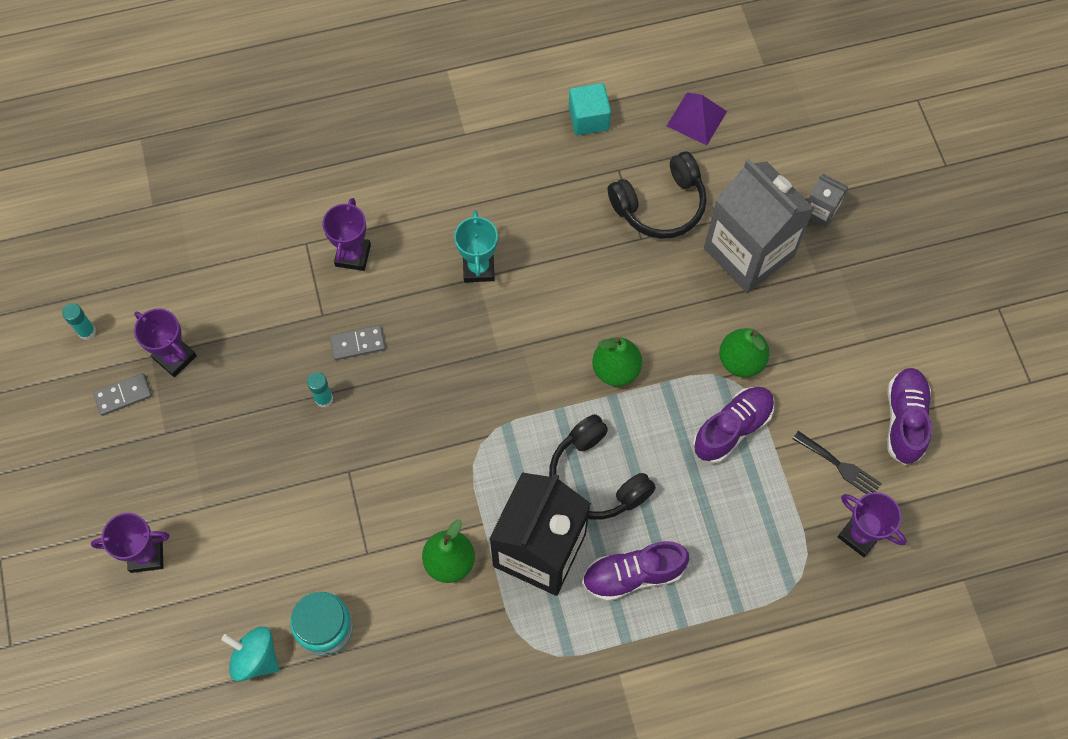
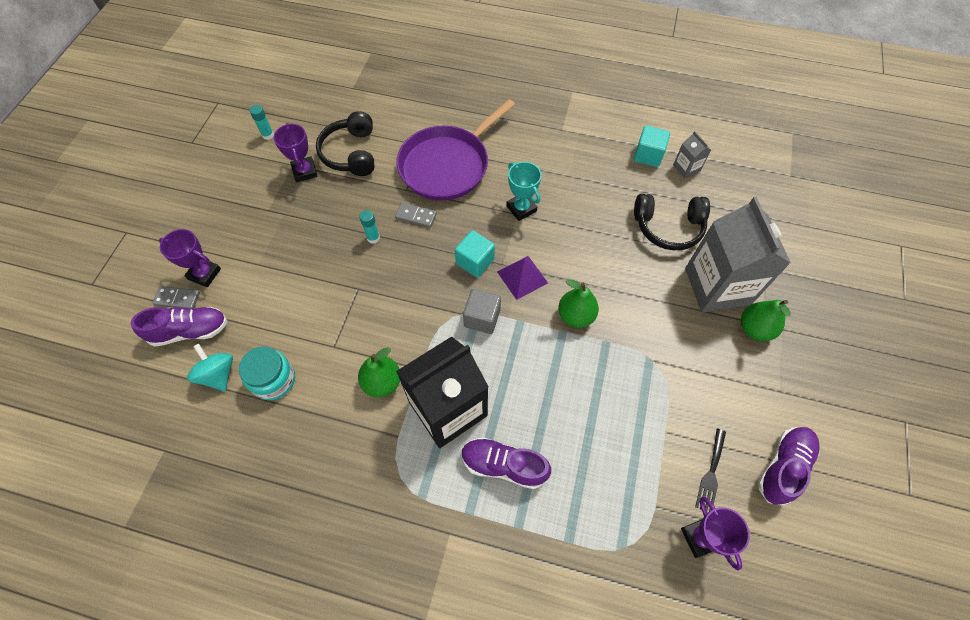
camera: 30 degrees right, 5 degrees down
grey domino [93,373,152,416] -> grey domino moved to [153,286,200,309]
purple trophy [322,198,371,271] -> purple pan [396,99,515,200]
turquoise trophy [454,211,498,282] -> turquoise trophy turned 60 degrees counterclockwise [506,162,541,221]
black headphones [549,414,656,520] -> black headphones moved to [316,111,375,176]
purple pyramid [667,92,727,145] -> purple pyramid moved to [497,256,548,300]
purple shoe [693,387,774,464] -> purple shoe moved to [131,307,227,347]
green pear [719,328,770,377] -> green pear moved to [741,300,791,341]
black fork [793,431,882,494] -> black fork turned 45 degrees clockwise [695,429,726,512]
grey carton [808,174,848,228] -> grey carton moved to [673,131,711,178]
none -> turquoise cube [455,230,495,278]
none -> grey cube [463,289,501,334]

